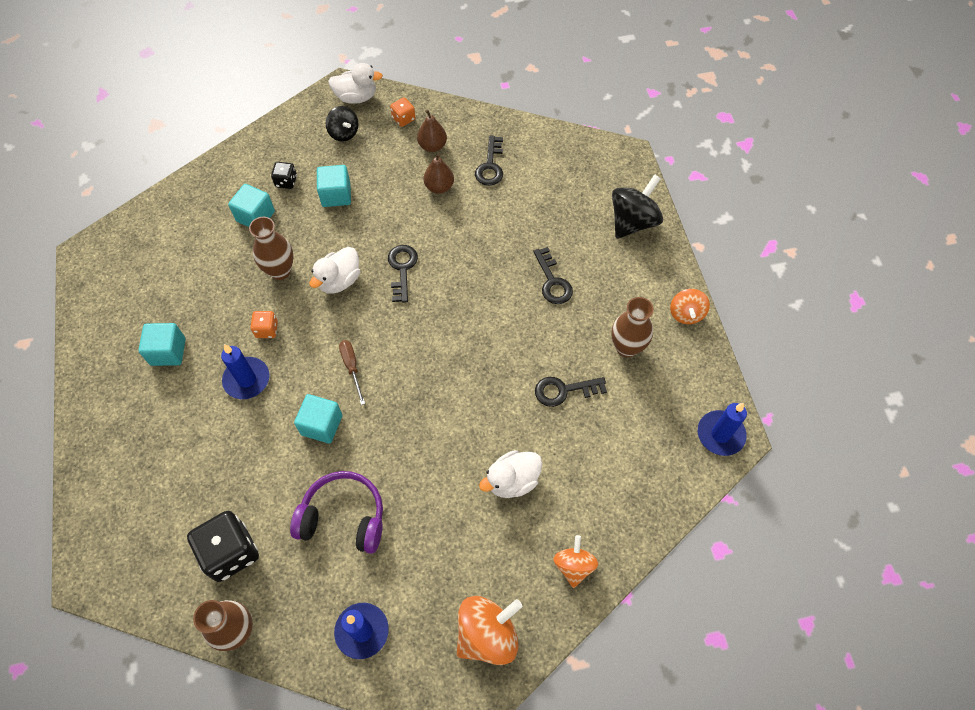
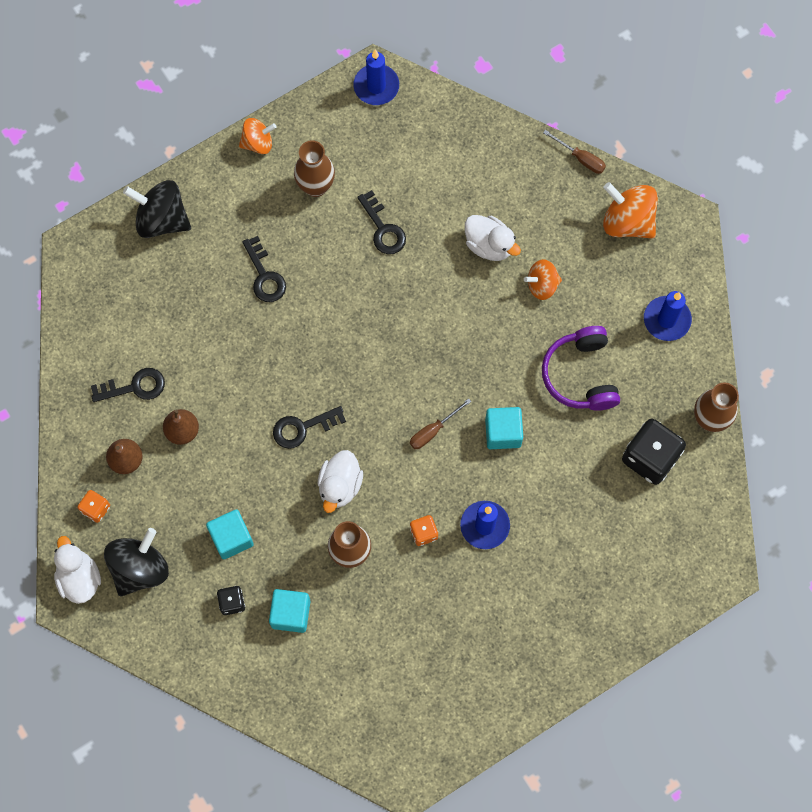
camera: 110 degrees left, 10 degrees up
turquoise cube [138,323,186,366] -> none
white duck [309,247,360,294] -> white duck turned 90 degrees clockwise [318,450,363,513]
black spinning top [326,106,359,142] -> black spinning top [104,528,169,597], size x1.61
black key [533,247,573,304] -> black key turned 105 degrees clockwise [242,236,286,302]
orange spinning top [553,535,598,588] -> orange spinning top moved to [524,259,562,300]
none -> brown screwdriver [543,130,606,174]

